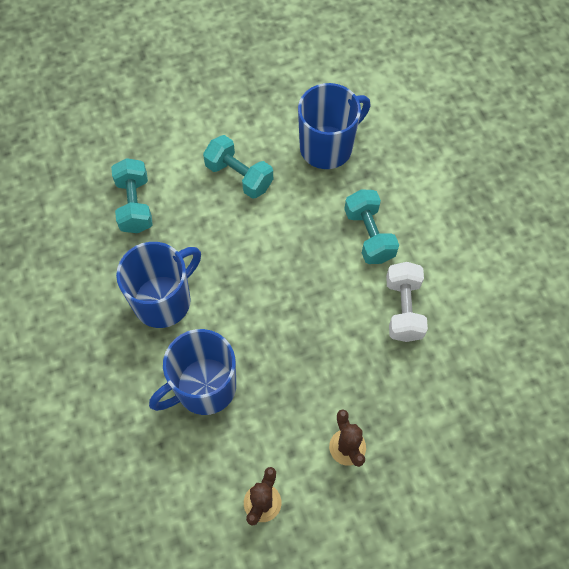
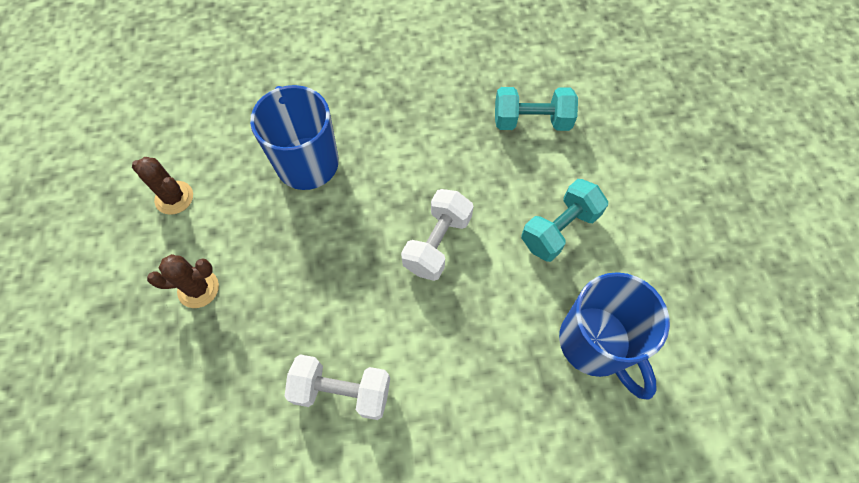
camera: 100 degrees right, 0 degrees up
blue mug [116,242,201,328] -> none
turquoise dumbbell [344,189,399,264] -> none
none -> white dumbbell [401,189,474,281]

